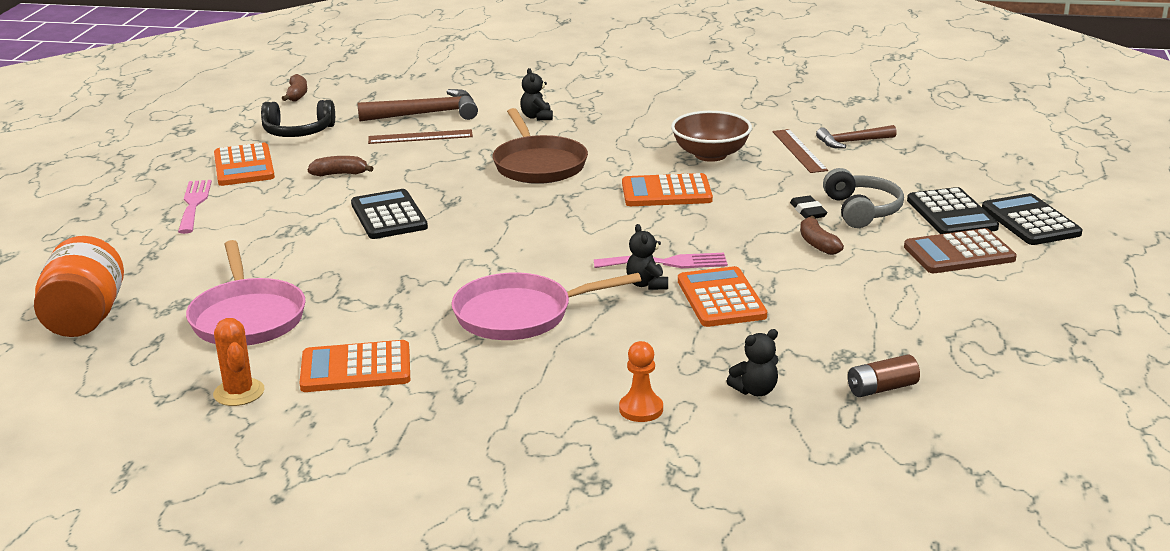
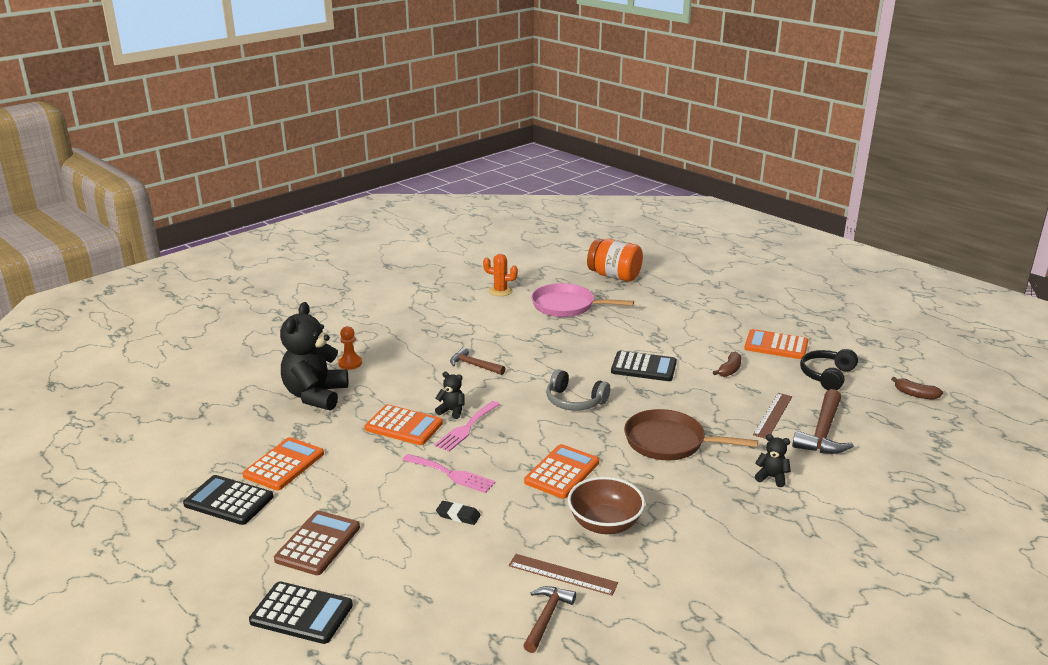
camera: 125 degrees right, 0 degrees up
pink fork [178,180,212,234] -> pink fork moved to [402,454,496,493]
orange calculator [300,340,410,392] -> orange calculator moved to [243,437,324,491]
pink pan [451,272,641,340] -> brown hammer [450,347,505,375]
black teddy bear [726,329,779,396] -> black teddy bear [280,302,348,411], size x2.31
brown banana [800,216,844,255] -> none
grey headphones [823,168,904,228] -> grey headphones moved to [546,369,610,411]
brown battery [848,355,920,397] -> none
black calculator [907,187,999,234] -> black calculator moved to [183,475,273,525]

